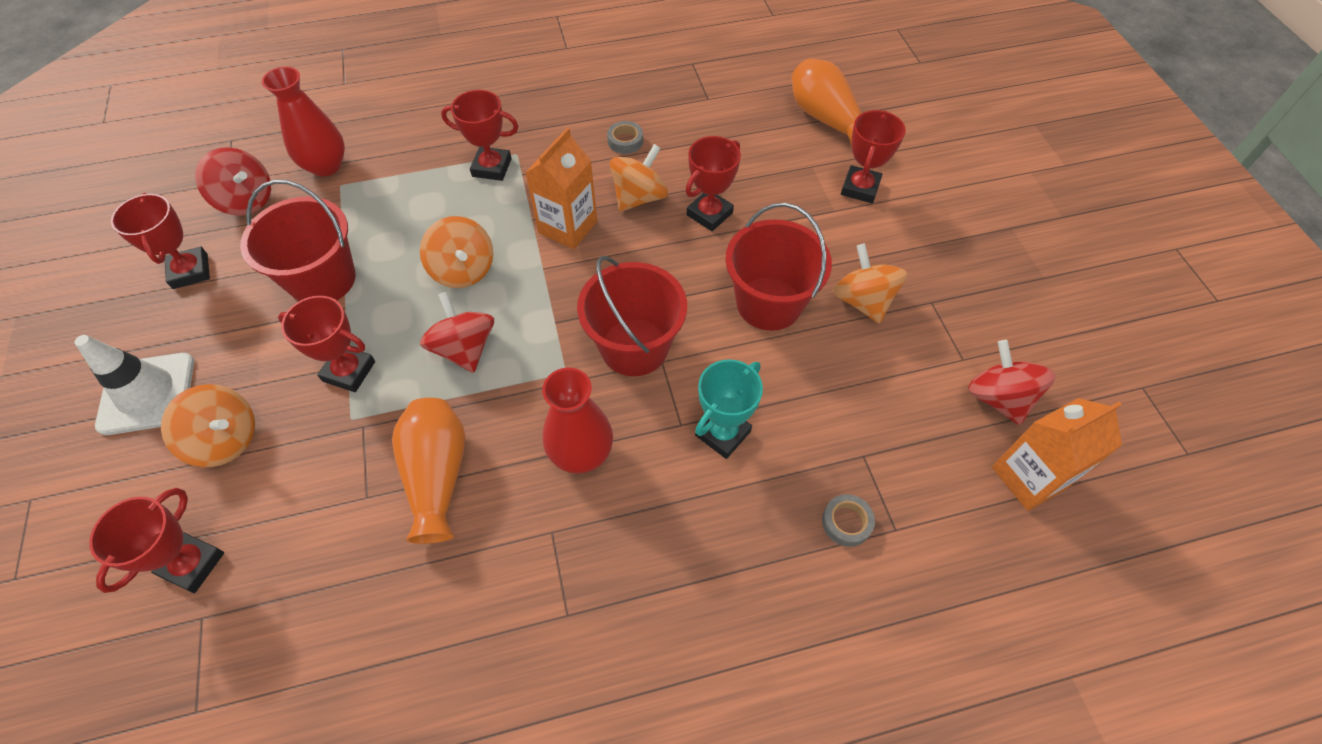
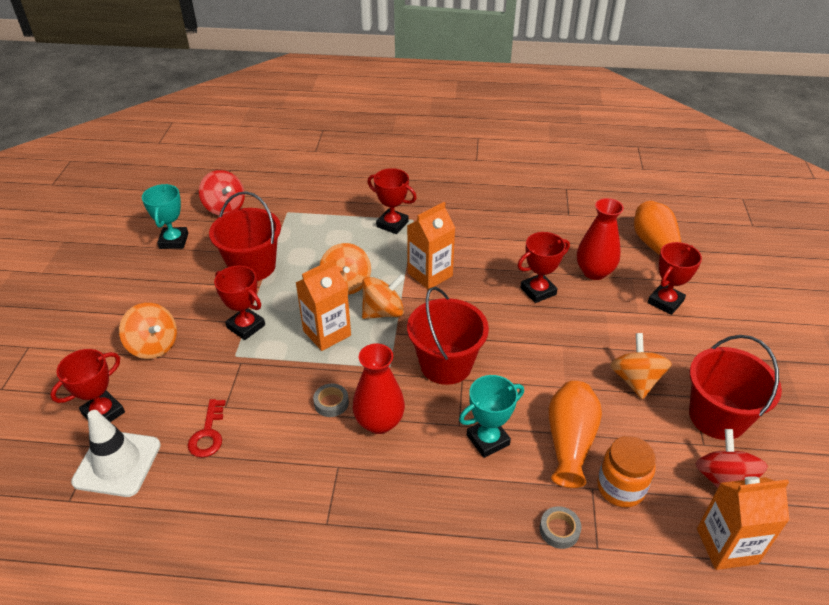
camera: 20 degrees right, 15 degrees down
white traffic cone [74,335,194,435] -> white traffic cone moved to [71,410,161,497]
red trophy [111,193,210,289] -> turquoise trophy [142,184,188,249]
red vase [262,67,345,177] -> red vase moved to [577,198,624,280]
orange vase [392,398,465,544] -> orange vase moved to [548,381,602,488]
red spinning top [420,291,494,373] -> orange carton [295,259,351,351]
grey tape [607,121,643,154] -> grey tape moved to [313,383,349,417]
orange spinning top [610,144,668,212] -> orange spinning top moved to [362,274,405,319]
red bucket [725,203,832,331] -> red bucket moved to [689,335,782,440]
none -> red key [188,399,226,458]
none -> orange jar [597,436,656,507]

